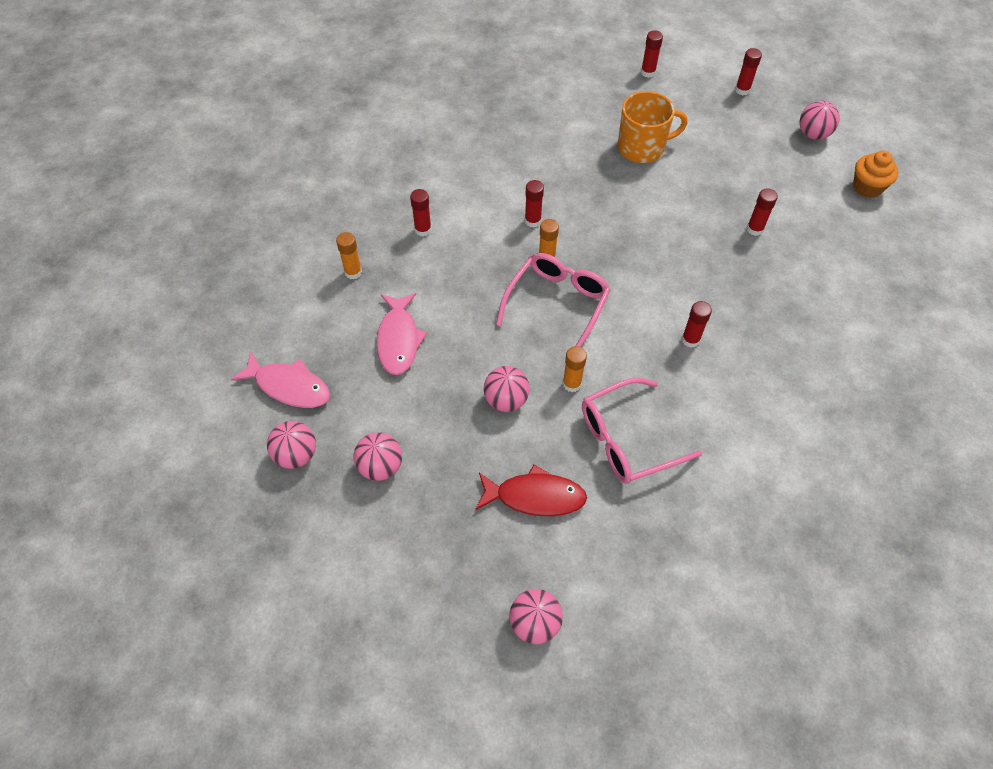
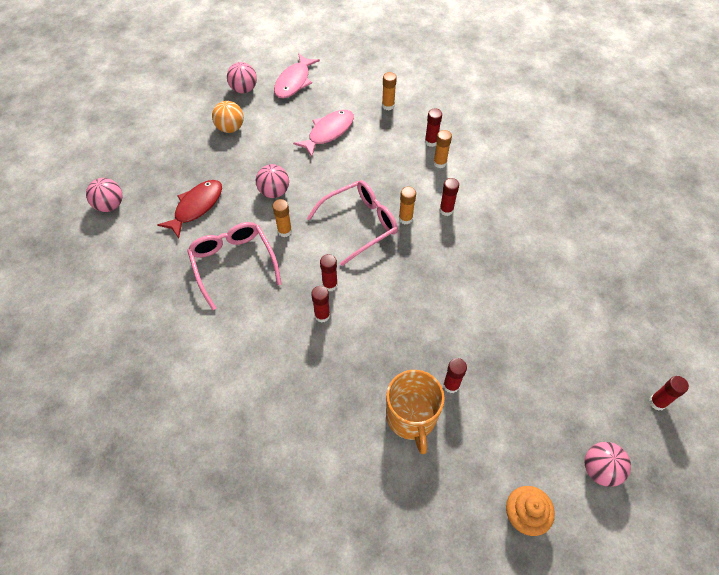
camera: 90 degrees right, 0 degrees up
pink ball [354,432,402,481] -> orange ball [212,101,244,133]
pink fish [376,293,427,375] -> pink fish turned 135 degrees clockwise [293,110,354,157]
red fish [475,465,587,516] -> red fish turned 150 degrees counterclockwise [158,180,222,238]
pink glasses [496,253,611,347] -> pink glasses turned 60 degrees counterclockwise [307,180,398,266]
orange mug [618,91,688,163] -> orange mug moved to [386,370,445,454]
red glue stick [641,30,663,78] -> red glue stick moved to [320,254,338,292]
none -> orange glue stick [433,130,452,168]

